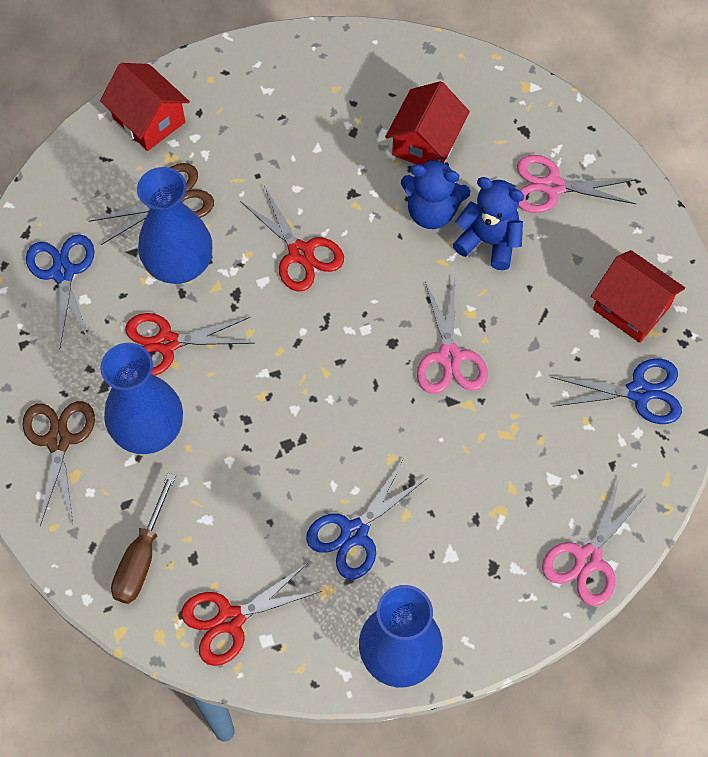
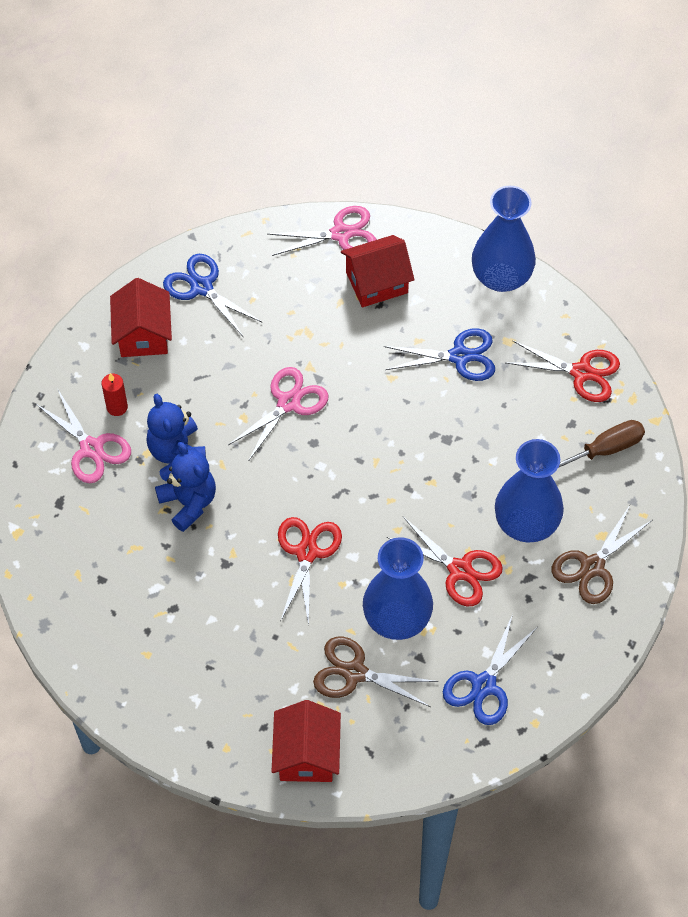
camera: 135 degrees left, 5 degrees down
red house [385,81,470,165] -> red house moved to [341,235,415,307]
none -> red candle [101,373,128,416]

